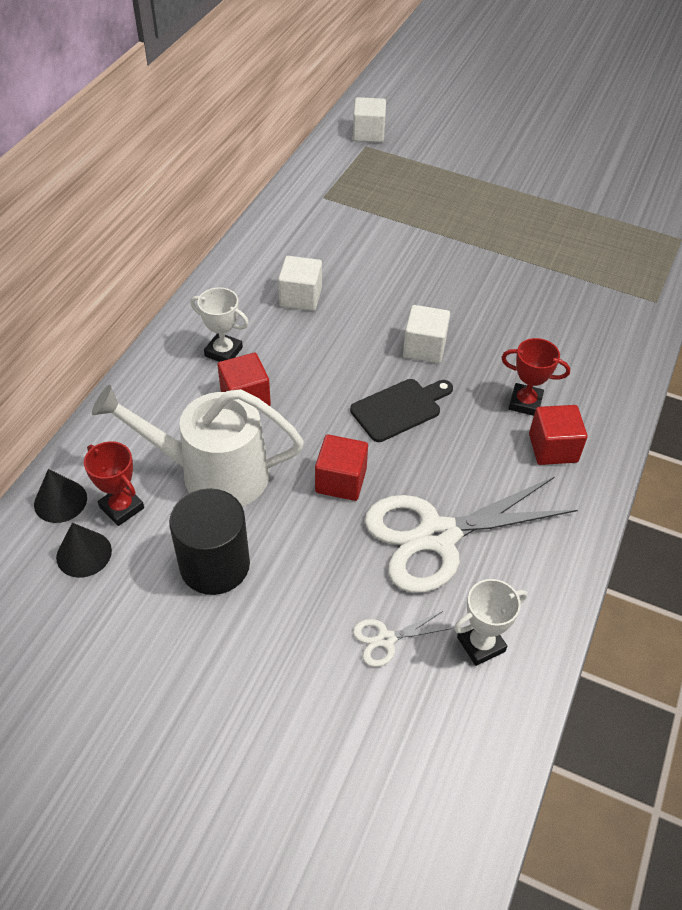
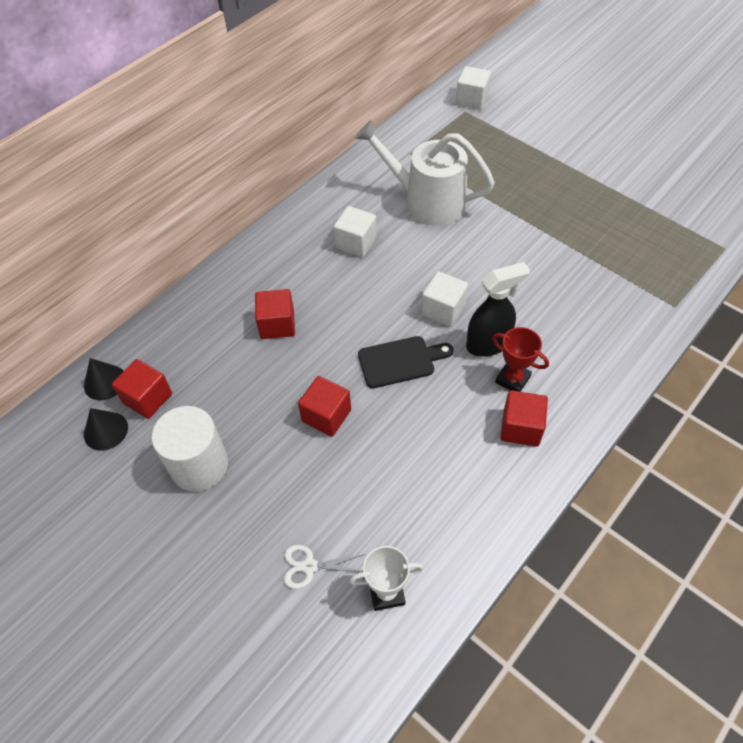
camera: 20 degrees right, 5 degrees up
red trophy [84,441,144,526] -> red cube [112,359,172,419]
white watering can [92,385,304,506] -> white watering can moved to [355,120,495,226]
black cylinder [169,488,250,595] -> white cylinder [151,406,228,491]
white trophy [190,287,249,362] -> none
white scissors [364,477,578,593] -> none
none -> black spray bottle [466,262,530,357]

